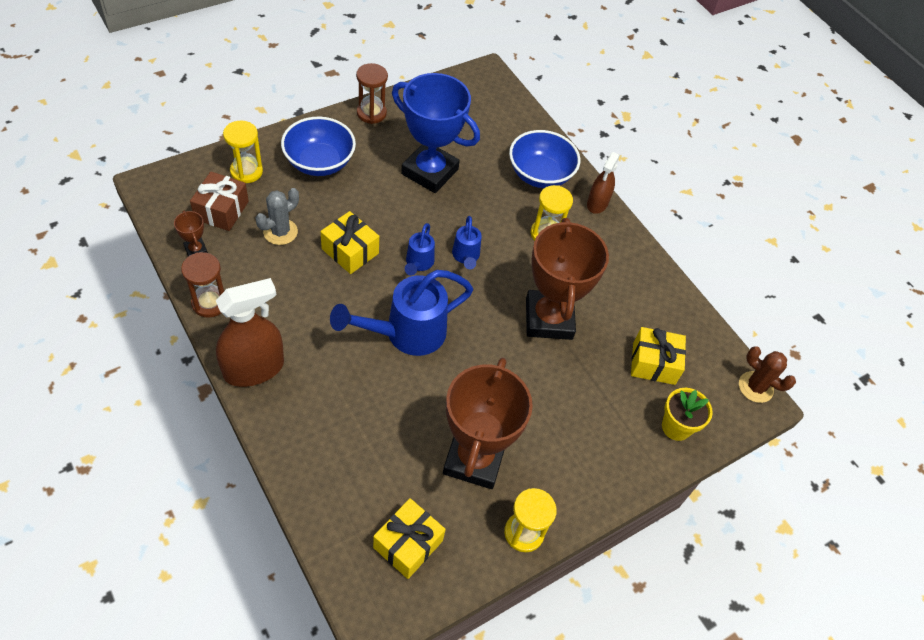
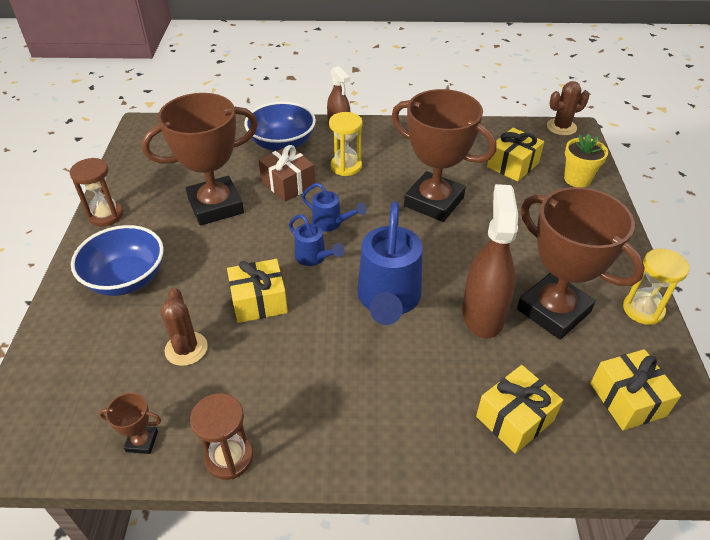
camera: 50 degrees left, 10 degrees down
brown gift [190,172,249,231] -> brown gift moved to [259,145,315,202]
brown spray bottle [216,278,284,387] -> brown spray bottle moved to [462,184,518,339]
yellow hourglass [223,121,263,183] -> none
grey cactus [256,188,299,245] -> brown cactus [160,288,208,366]
blue trophy [392,73,480,193] -> brown trophy [142,93,258,225]
none -> yellow gift [476,365,563,454]

